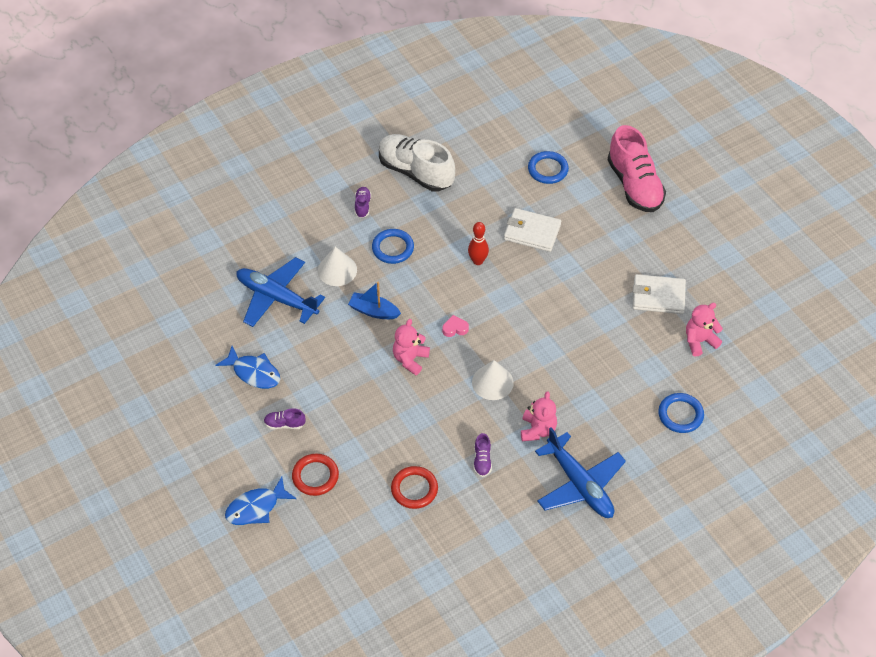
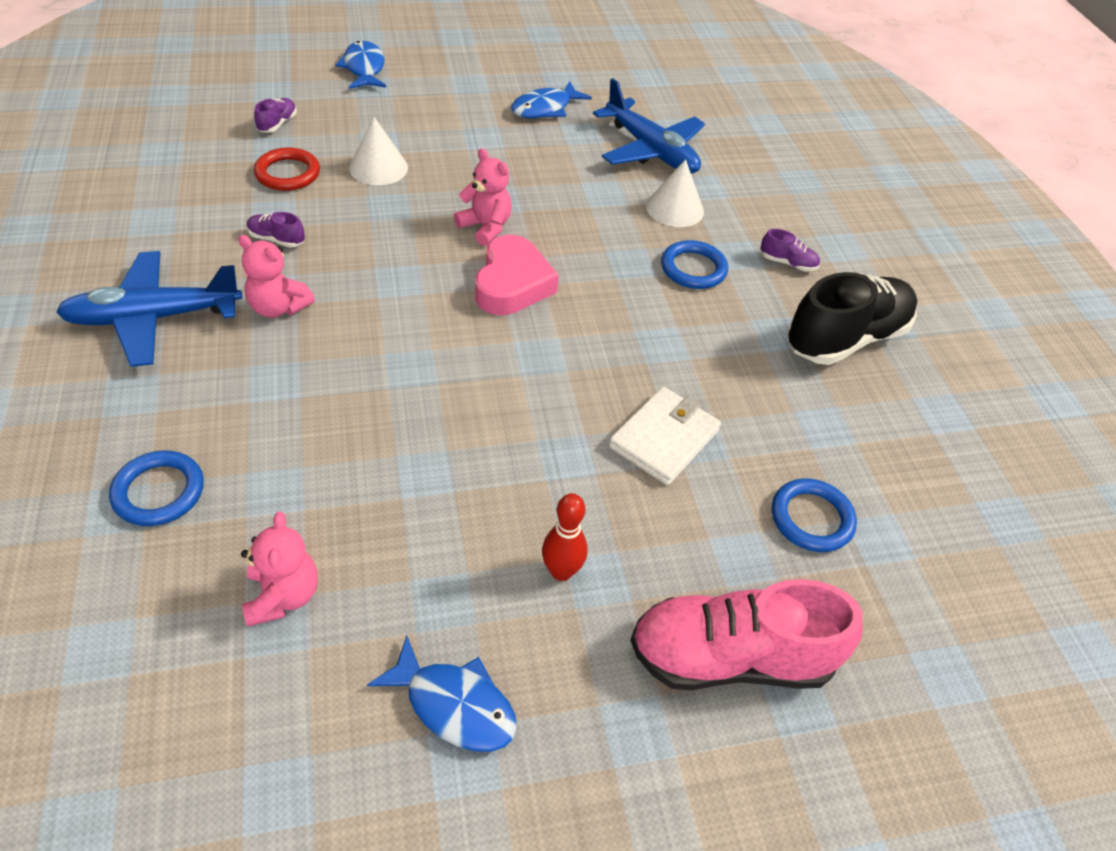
camera: 105 degrees right, 5 degrees down
blue plane [237,257,325,327] -> blue plane turned 90 degrees clockwise [593,78,705,174]
purple shoe [264,408,306,430] -> purple shoe moved to [254,98,297,133]
red ring [292,454,339,496] -> none
blue boat [348,282,401,319] -> none
white shoe [379,134,455,191] -> black shoe [786,272,917,365]
pink heart [442,315,469,337] -> pink heart [475,235,559,315], size x2.24
red bowling pin [468,222,489,265] -> red bowling pin moved to [542,493,587,581]
white cone [472,360,514,400] -> white cone moved to [349,117,408,185]
white wallet [633,274,686,314] -> none
none -> blue fish [367,635,517,752]

